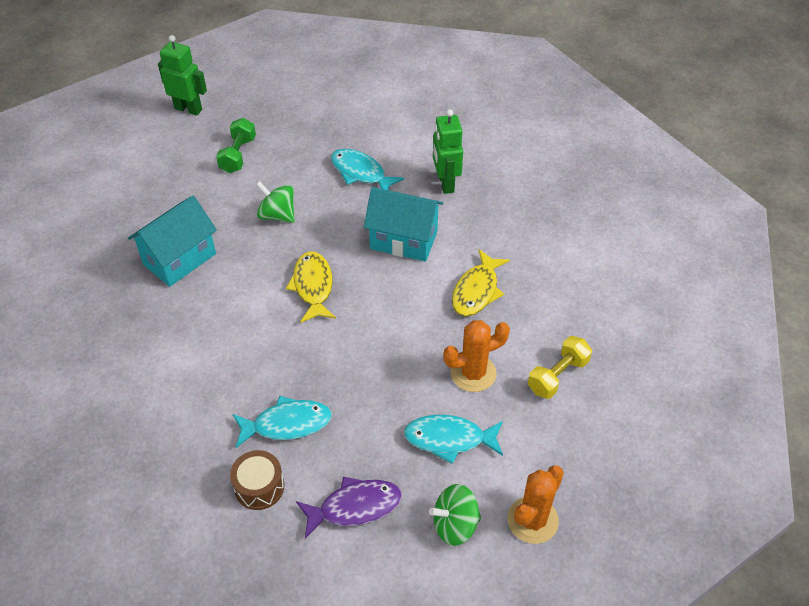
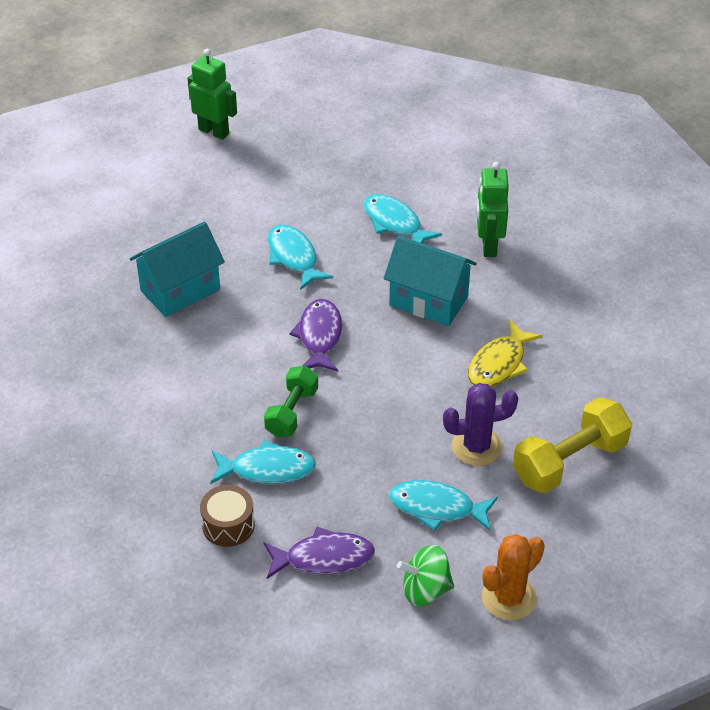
camera: 10 degrees right, 5 degrees down
green dumbbell [216,118,256,173] -> green dumbbell moved to [264,366,318,437]
green spinning top [256,181,295,223] -> turquoise fish [268,225,333,290]
yellow fish [286,251,336,323] -> purple fish [289,299,342,371]
orange cactus [443,320,510,392] -> purple cactus [443,383,518,466]
yellow dumbbell [528,336,592,399] -> yellow dumbbell [513,397,632,493], size x1.54

